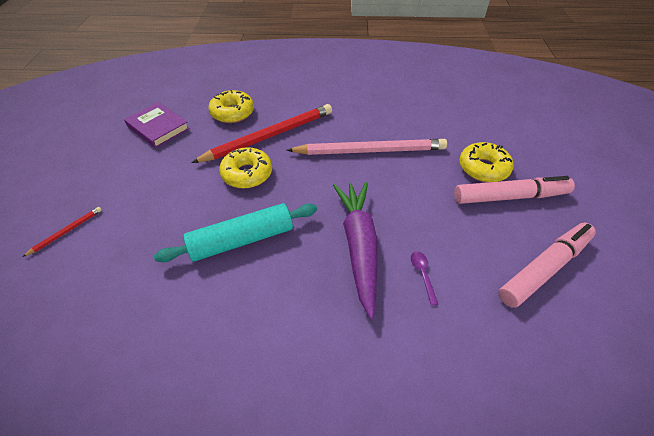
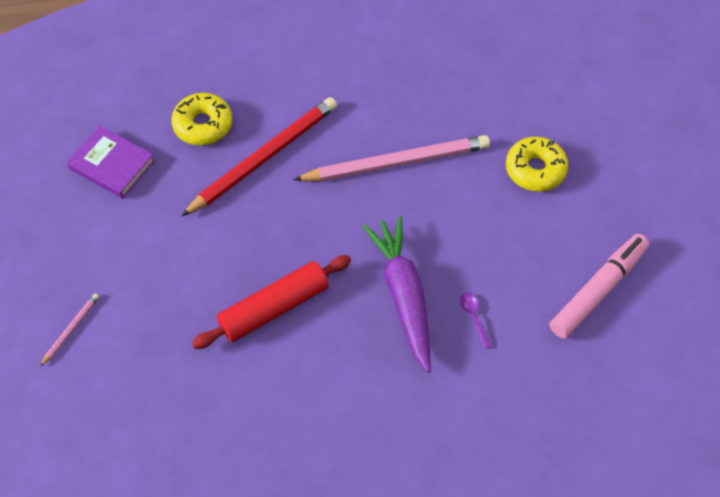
camera: 10 degrees left, 10 degrees up
red pencil [22,207,102,257] -> pink pencil [40,293,99,367]
turquoise rolling pin [154,203,317,262] -> red rolling pin [192,255,351,349]
yellow donut [219,147,272,189] -> none
pink marker [454,176,575,204] -> none

